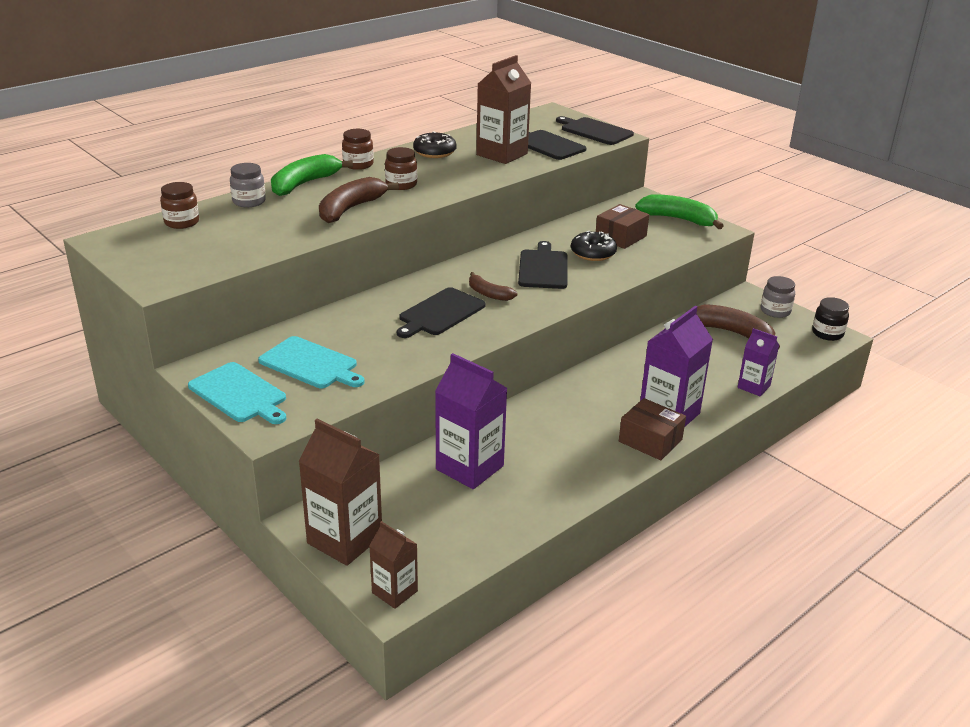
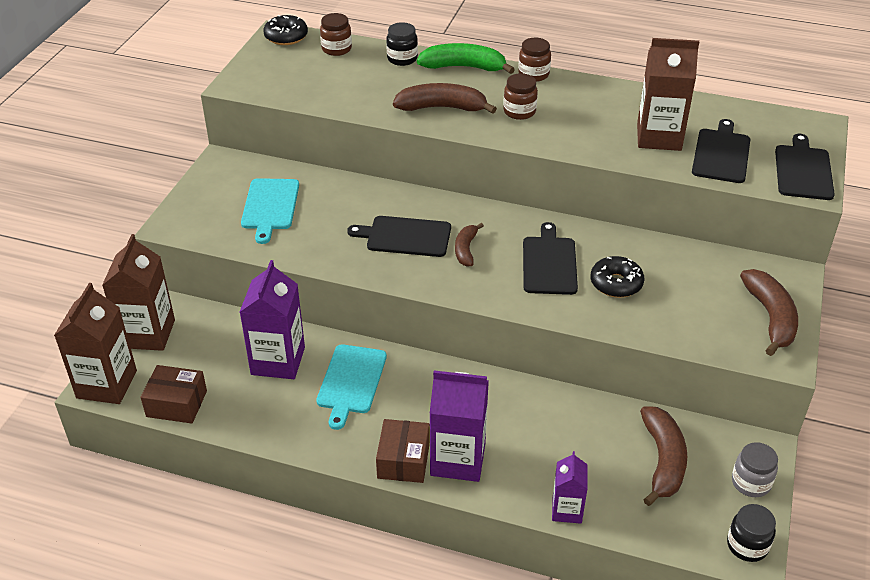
camera: 60 degrees right, 10 degrees up
turquoise cutting board [188,362,286,424] -> turquoise cutting board moved to [316,344,387,430]
grey jar [230,163,266,207] -> black jar [386,22,418,66]
brown carton [369,521,418,609] -> brown carton [54,283,137,404], size x1.74
black donut [413,131,456,158] -> black donut moved to [263,15,308,45]
black cutting board [518,241,567,289] -> black cutting board turned 60 degrees counterclockwise [523,222,578,295]
brown box [596,204,649,249] -> brown box moved to [141,365,207,423]
green banana [635,194,723,229] -> brown banana [740,269,798,356]

